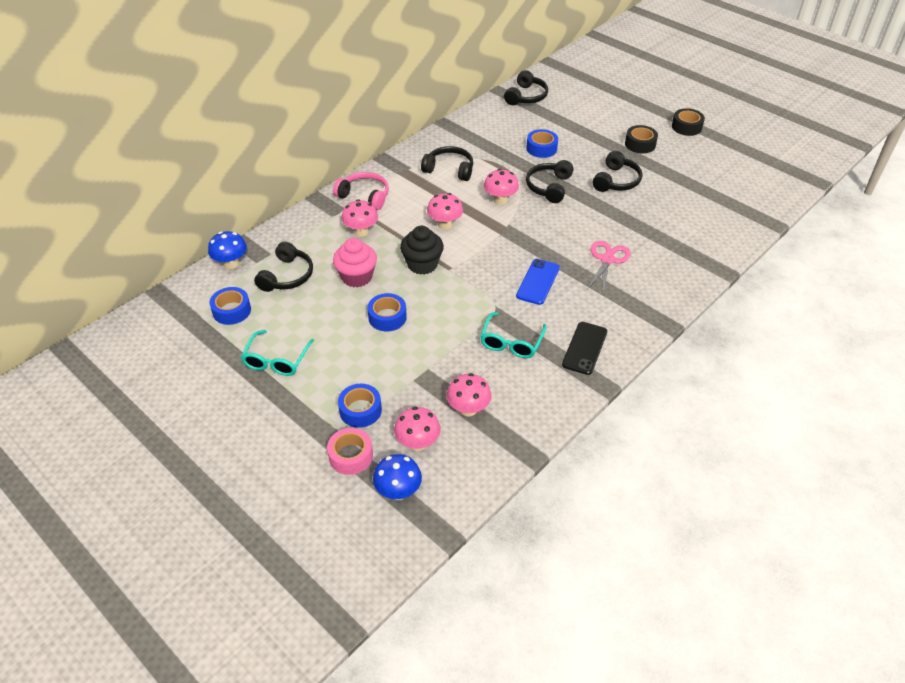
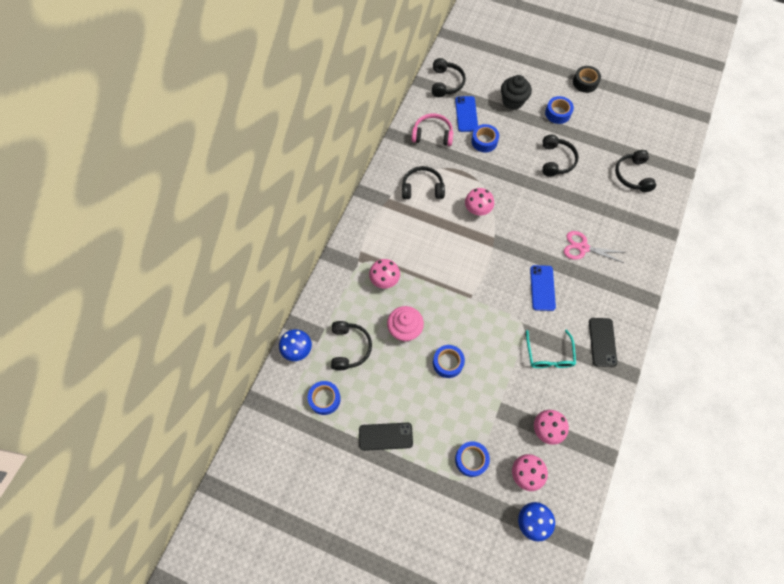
camera: 20 degrees left, 20 degrees up
turquoise glasses [241,330,314,376] -> black phone [359,423,413,451]
pink tape [327,428,373,475] -> none
pink headphones [333,172,389,210] -> pink headphones moved to [412,113,453,146]
black cupcake [400,226,444,275] -> black cupcake moved to [501,75,532,110]
pink mushroom [427,193,463,229] -> none
black headphones [526,160,573,203] -> black headphones moved to [615,150,656,192]
pink scissors [587,241,631,293] -> pink scissors turned 75 degrees counterclockwise [564,231,624,263]
black tape [625,125,658,153] -> blue tape [545,96,574,124]
none -> blue phone [455,96,478,132]

